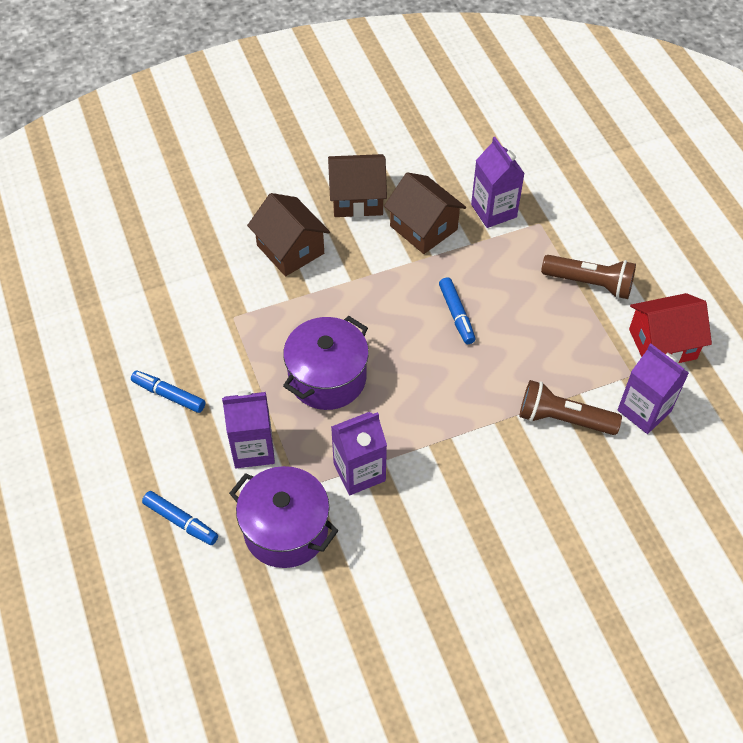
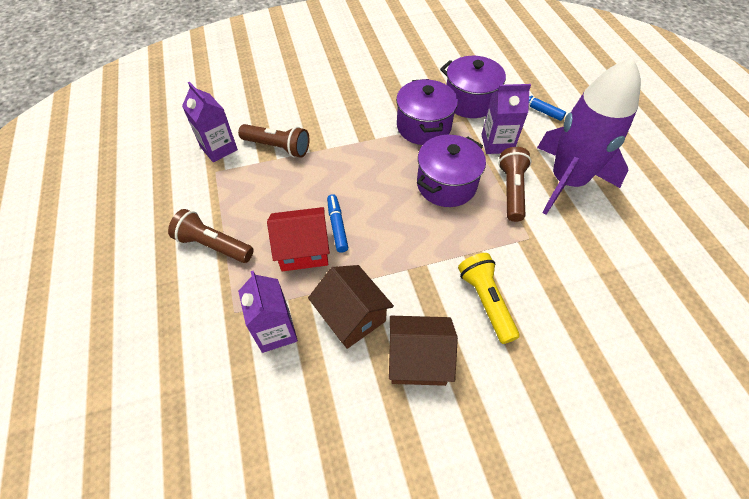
camera: 175 degrees left, 0 degrees up
blue marker [131,371,206,413] -> purple rocket [537,58,641,215]
brown house [247,193,330,276] -> yellow flashlight [458,253,520,344]
purple carton [331,412,387,495] -> purple pot [396,79,458,145]
red house [629,293,712,364] -> red house moved to [267,207,330,271]
none -> brown flashlight [498,147,532,222]

